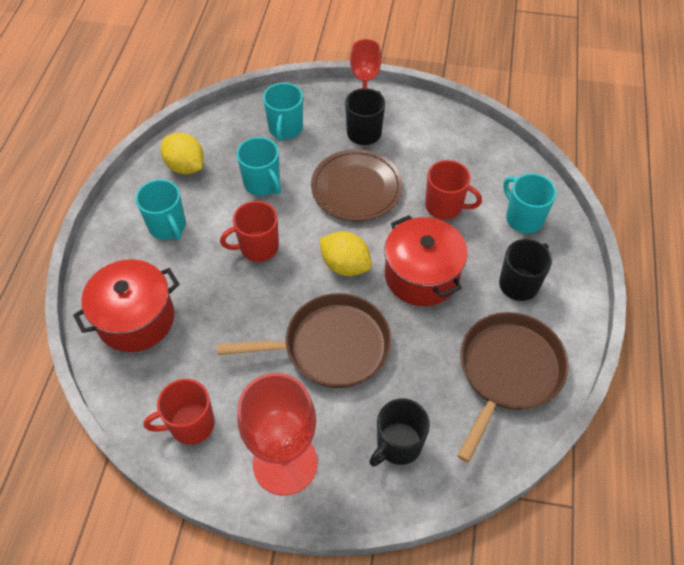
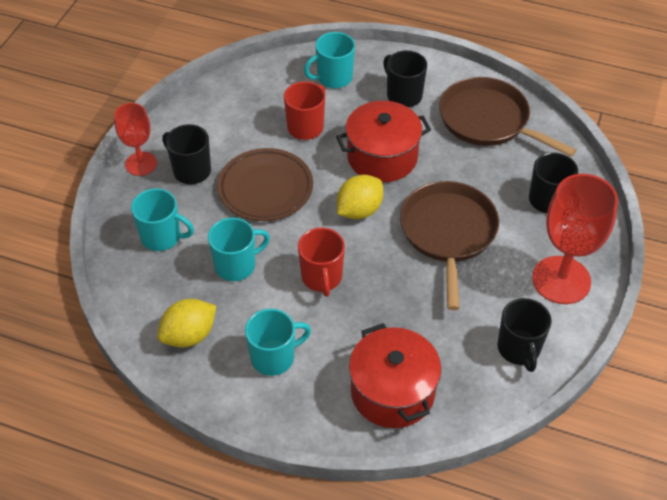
camera: 80 degrees left, 5 degrees down
red mug [144,379,215,445] -> black mug [497,298,552,372]

